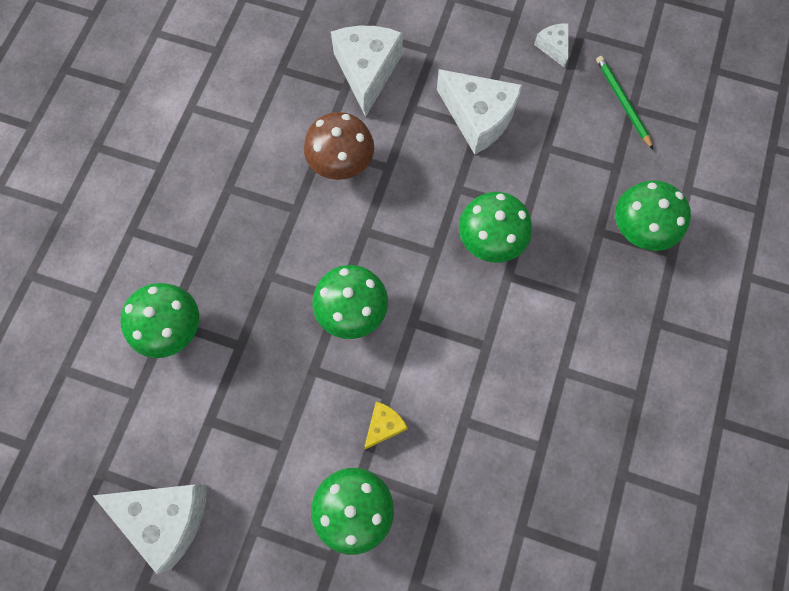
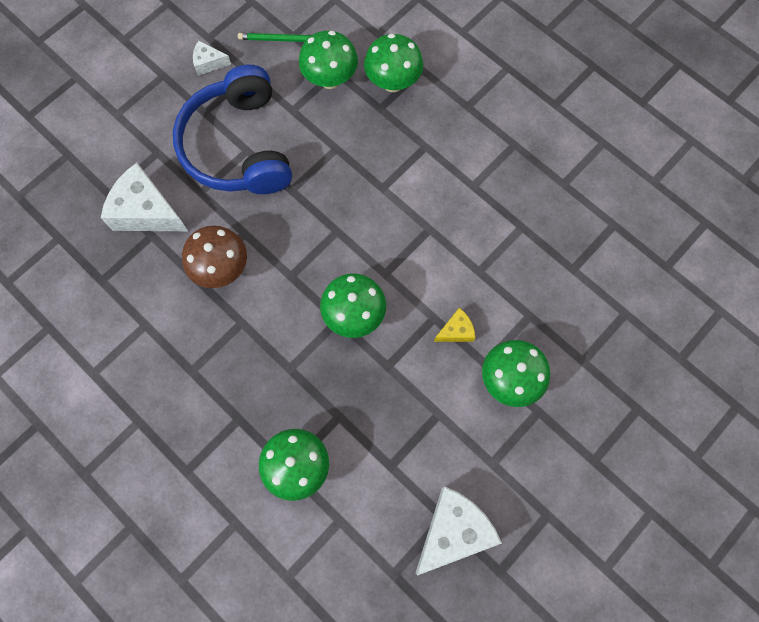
camera: 65 degrees left, 0 degrees up
yellow cheese [364,402,408,449] -> yellow cheese turned 90 degrees clockwise [434,308,475,342]
white cheese [437,69,522,154] -> blue headphones [173,65,292,194]
green mushroom [459,192,532,263] -> green mushroom moved to [299,31,358,89]

